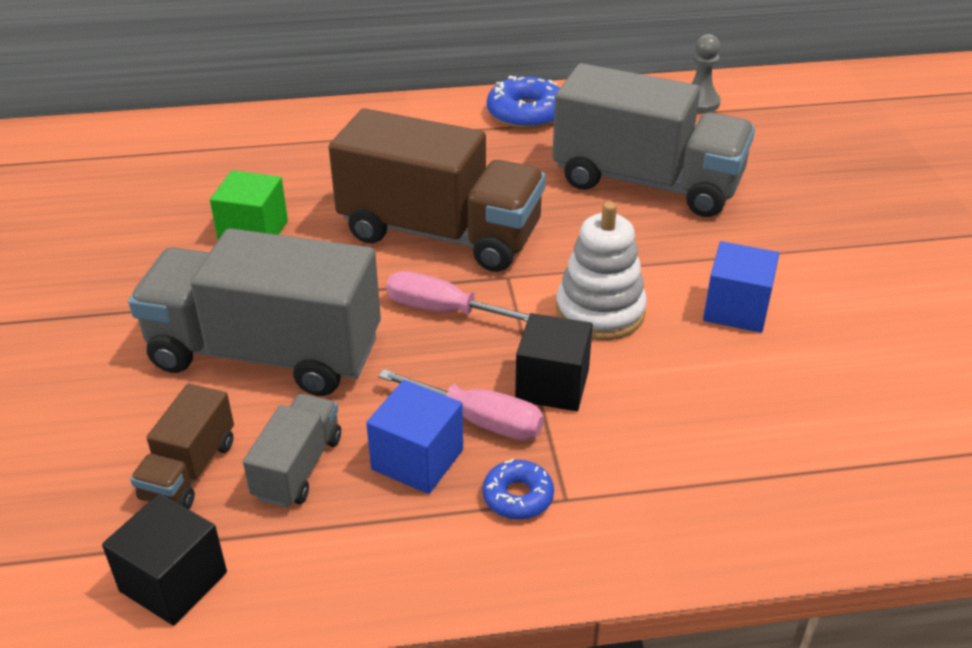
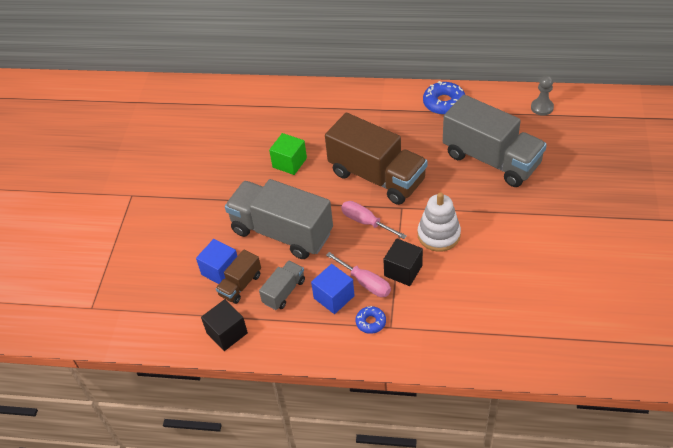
camera: 20 degrees right, 10 degrees up
blue cube [703,241,779,333] -> blue cube moved to [196,239,237,284]

